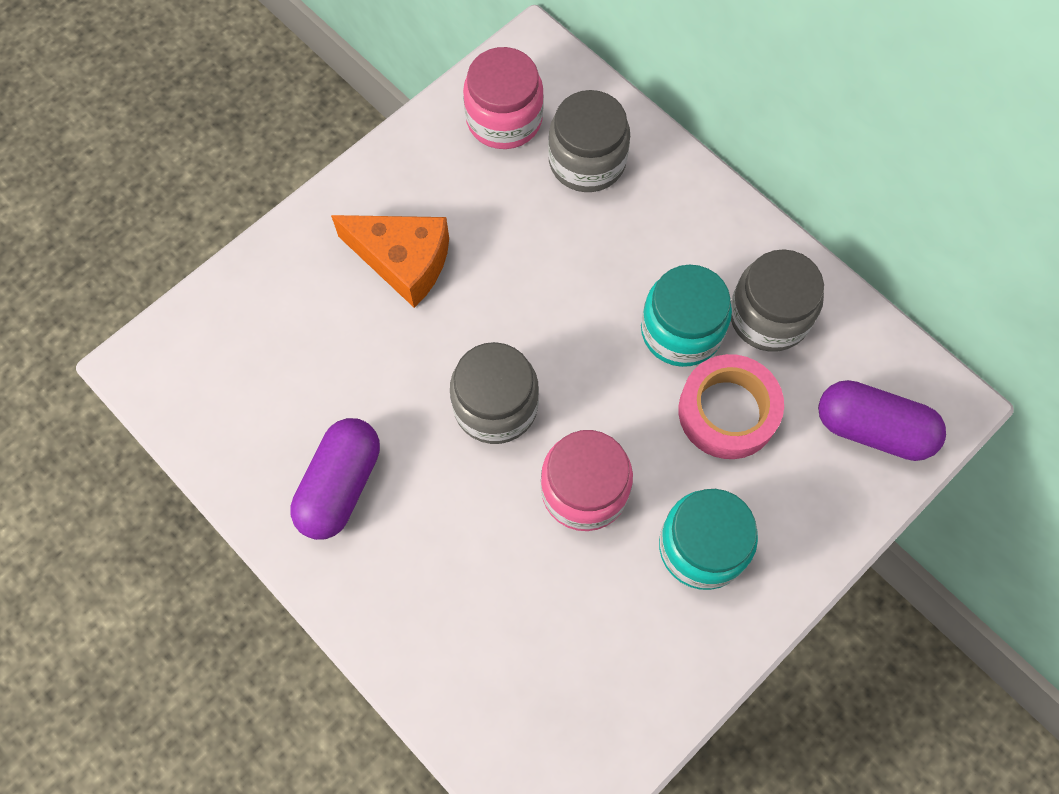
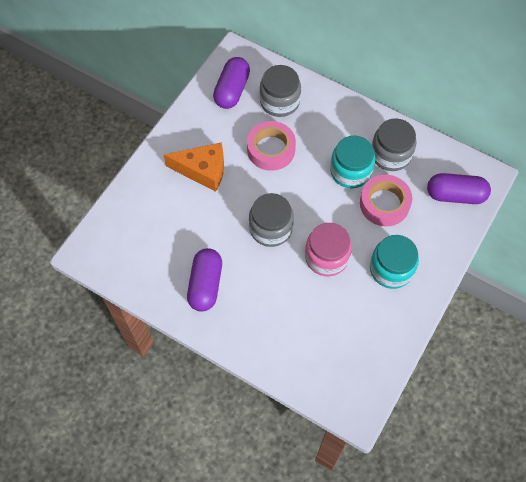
camera: 15 degrees left, 5 degrees down
pink jar [463,47,544,149] -> purple capsule [213,57,250,109]
none -> pink tape [247,121,296,171]

